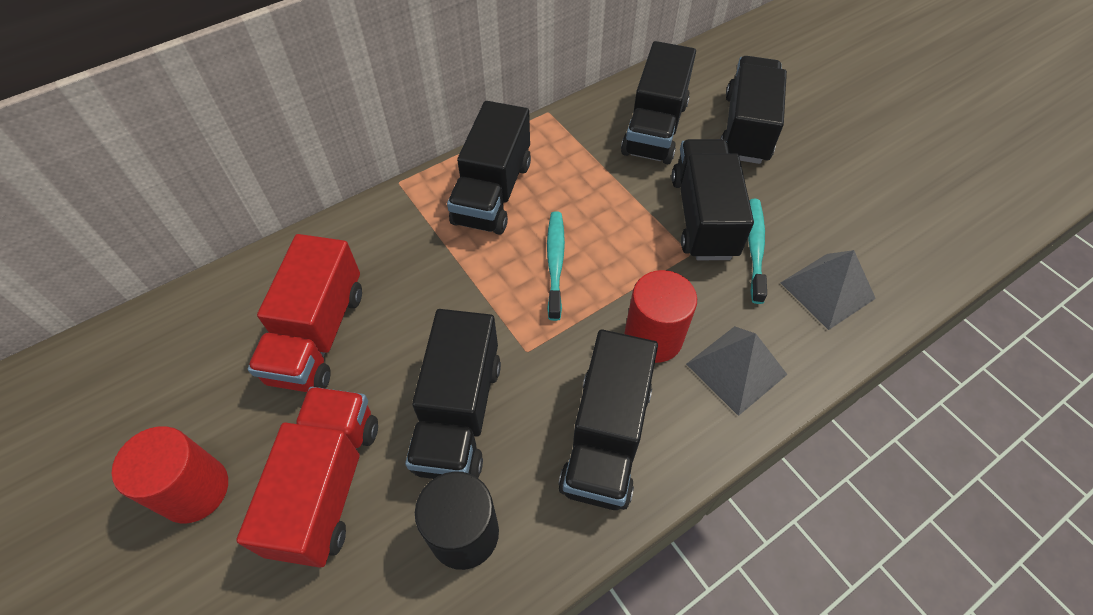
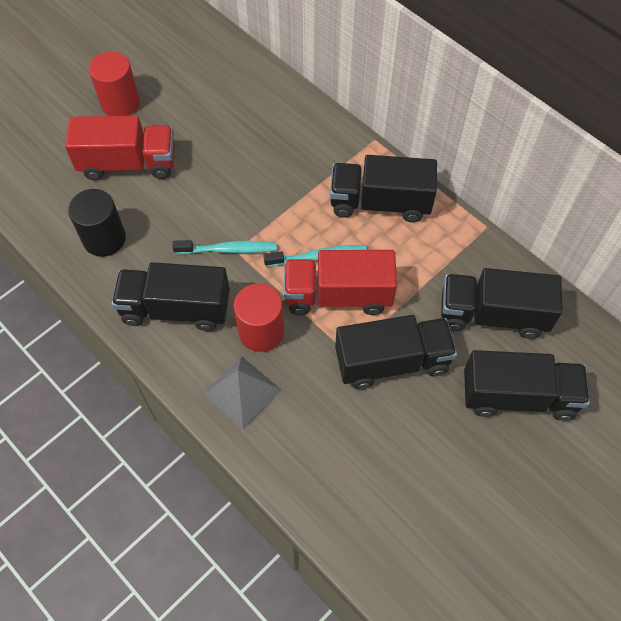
camera: 80 degrees right, 5 degrees up
red truck [248,234,362,392] -> red truck moved to [284,250,397,315]
black truck [405,309,501,479] -> none
turquoise toothbrush [748,199,767,304] -> turquoise toothbrush moved to [172,240,277,254]
grey pyramid [780,250,876,330] -> none

